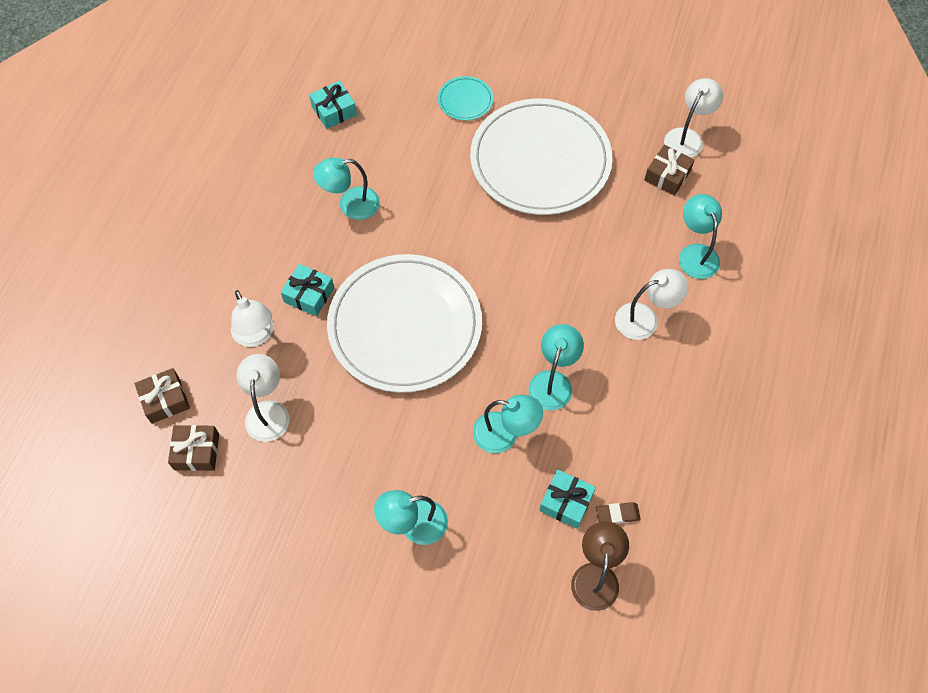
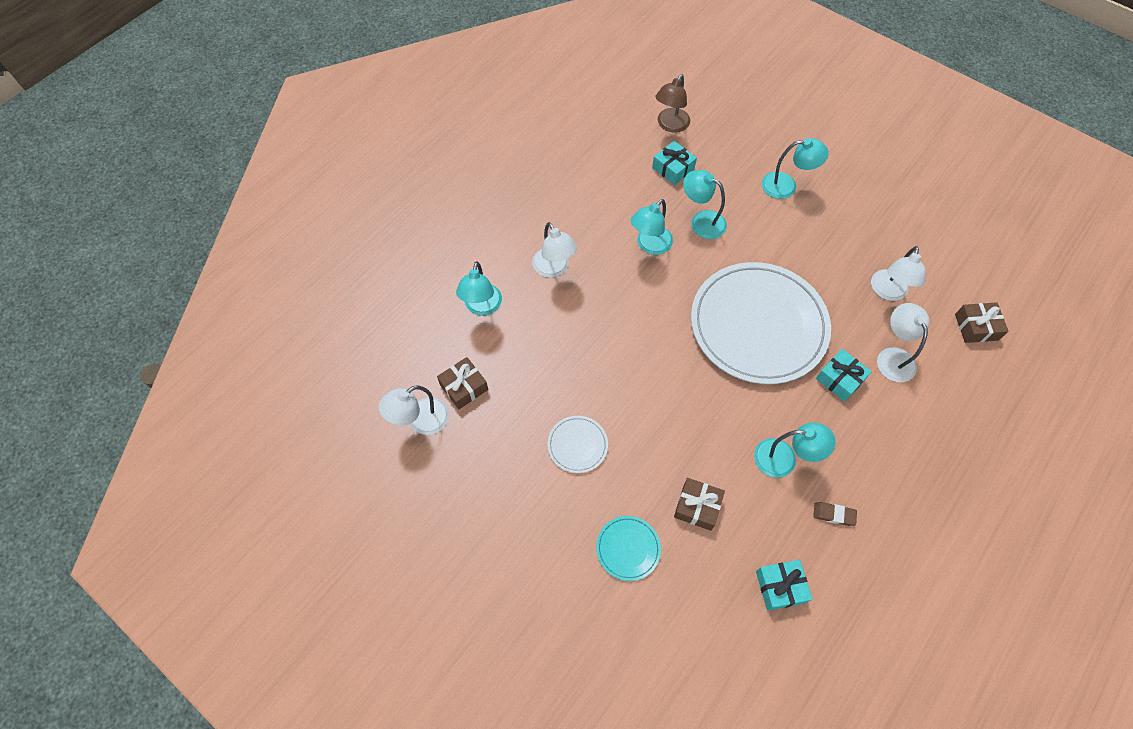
camera: 160 degrees left, 0 degrees up
brown gift [168,425,219,471] -> brown gift moved to [674,478,725,531]
white plate [470,98,612,215] -> white plate [547,416,608,473], size x0.41
brown eraser [596,502,641,524] -> brown eraser moved to [813,502,857,526]
white lamp [615,269,689,340] -> white lamp turned 120 degrees counterclockwise [532,222,577,278]

